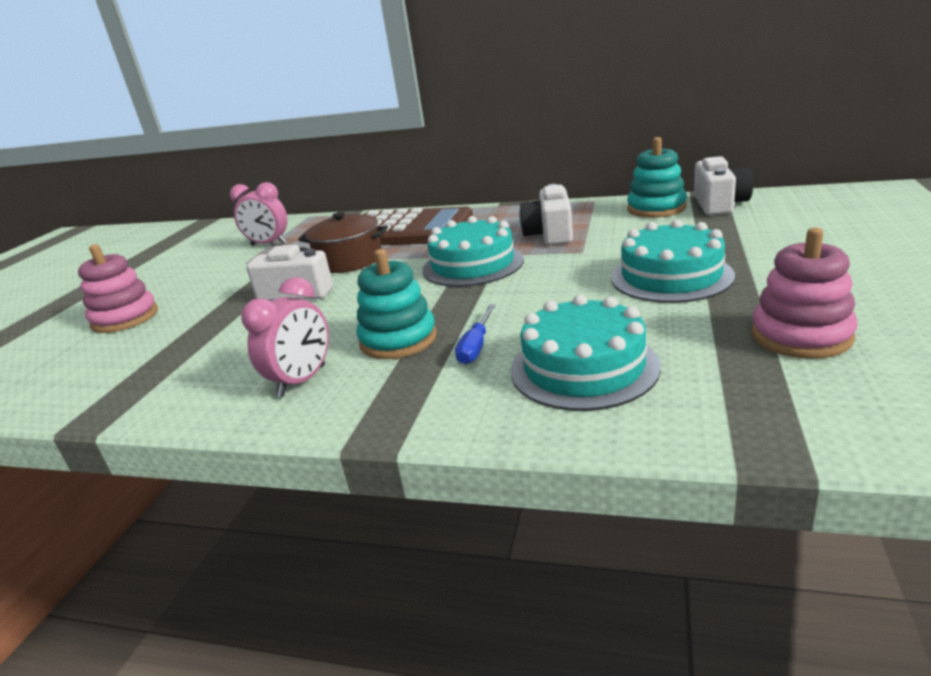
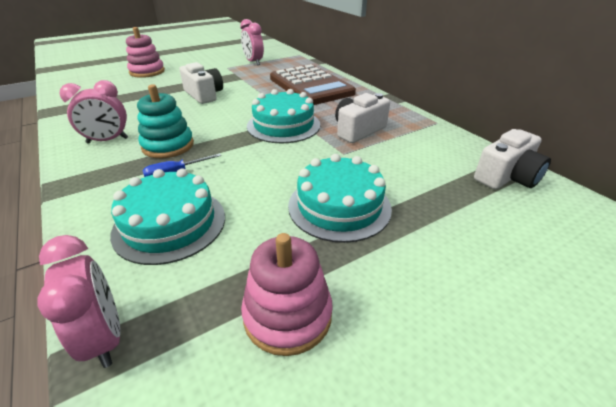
camera: 40 degrees right, 10 degrees up
brown pot [298,212,388,273] -> none
turquoise stacking toy [627,137,687,218] -> none
none -> pink clock [38,235,121,368]

